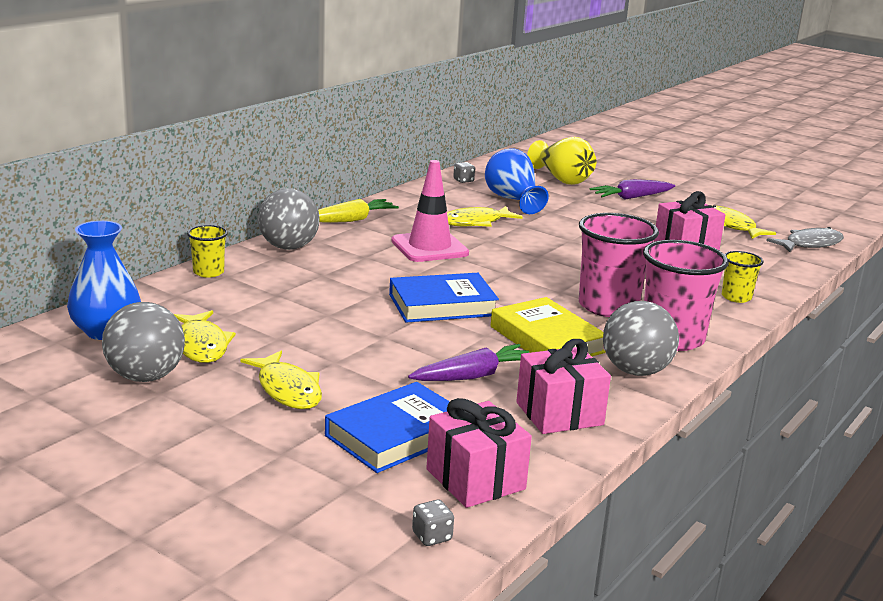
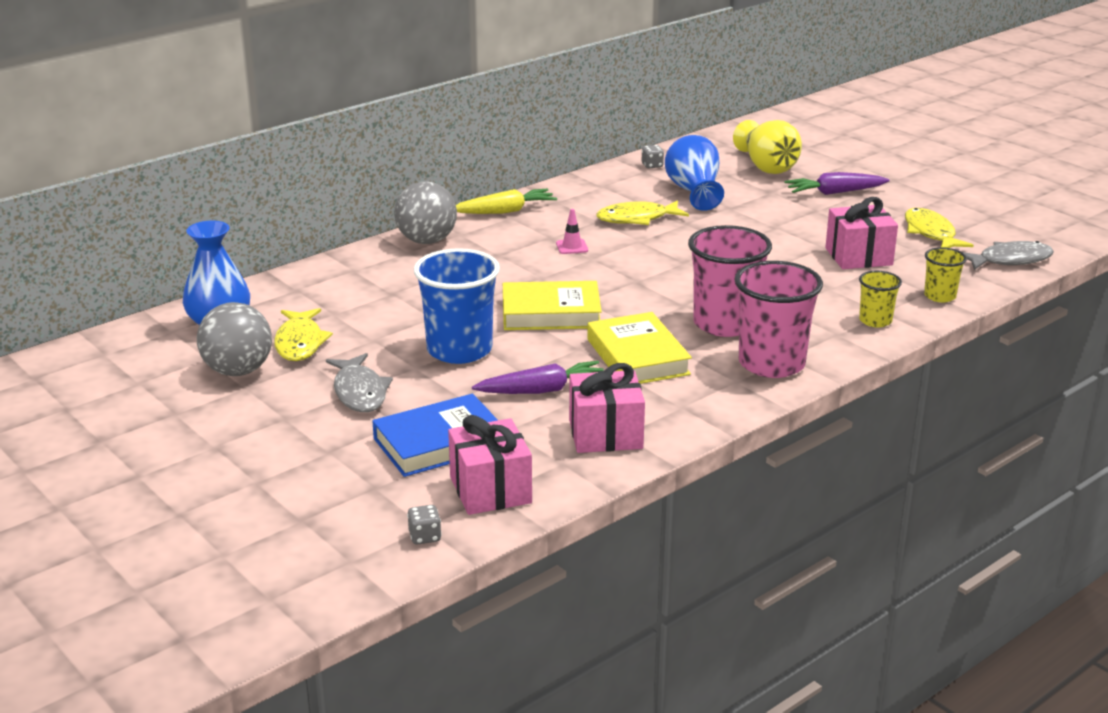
camera: 15 degrees right, 5 degrees up
yellow cup [187,225,228,278] -> yellow cup moved to [924,247,967,302]
yellow fish [240,351,322,409] -> grey fish [326,353,393,412]
blue book [389,273,499,322] -> yellow book [503,281,602,330]
pink traffic cone [391,160,469,262] -> pink traffic cone [556,209,588,254], size x0.43
grey ball [603,301,679,376] -> none
none -> blue cup [414,248,500,364]

